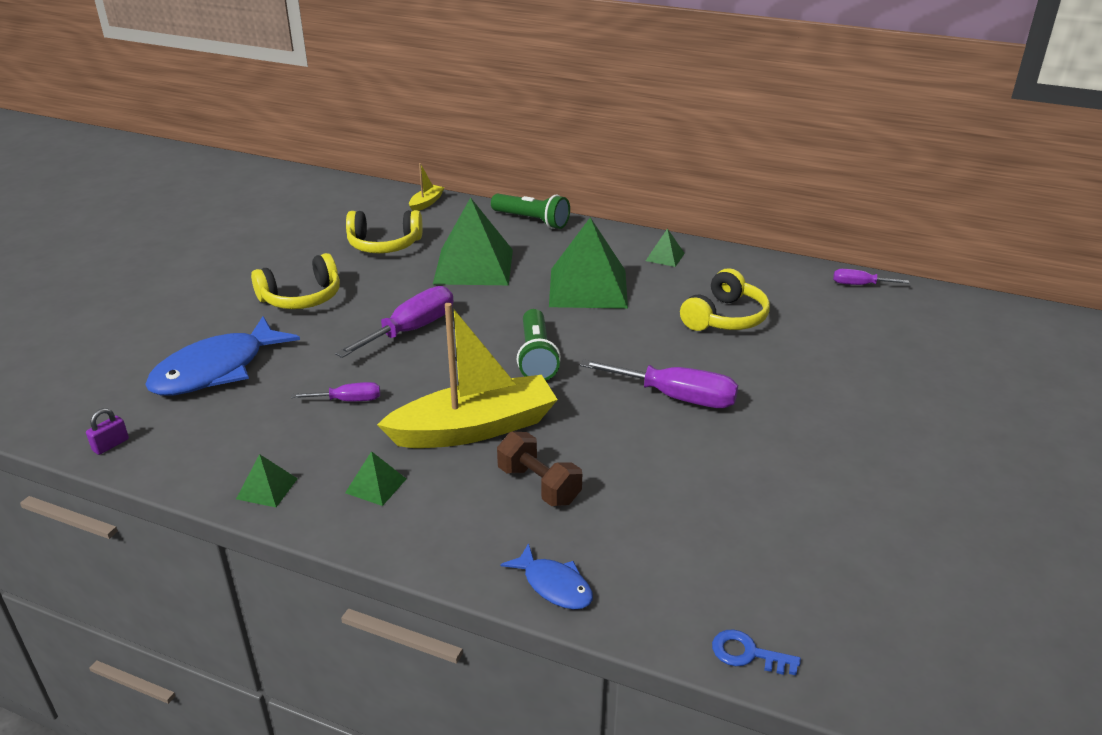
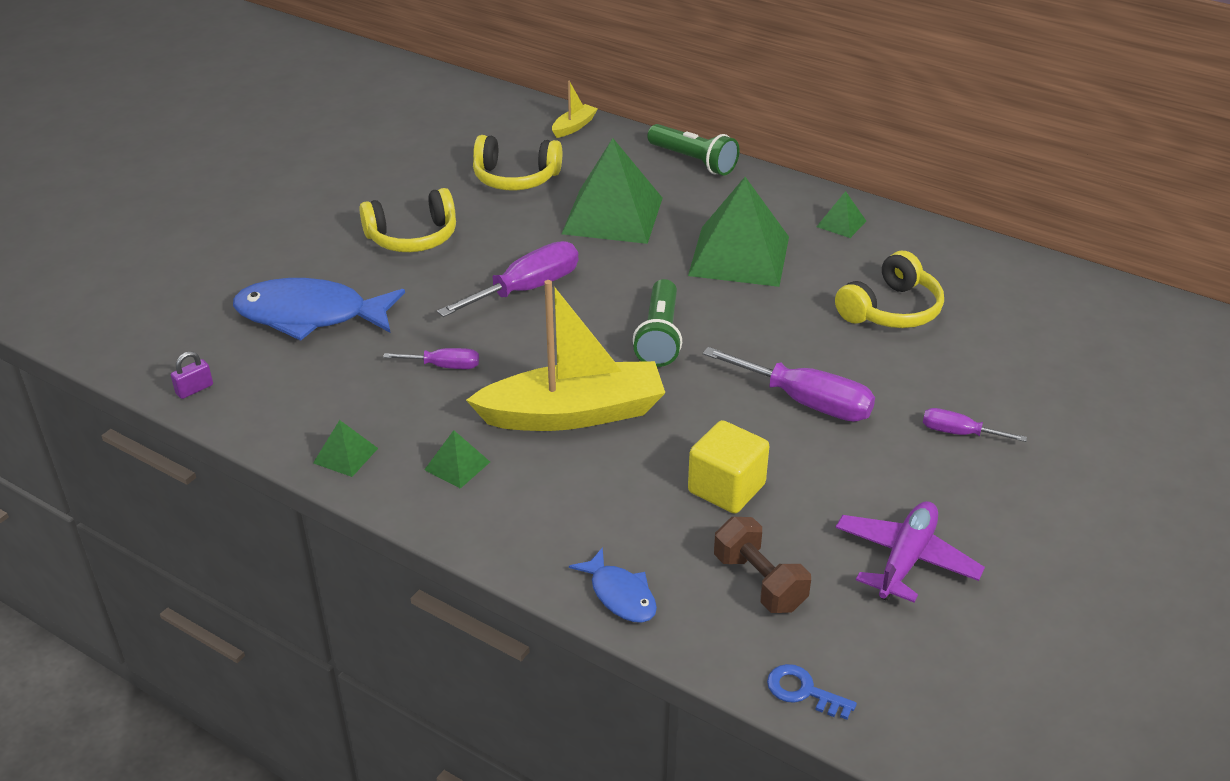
camera: 10 degrees right, 5 degrees up
blue fish [145,316,300,396] -> blue fish turned 45 degrees clockwise [233,278,405,341]
brown dumbbell [497,432,582,506] -> brown dumbbell moved to [714,517,811,613]
purple screwdriver [833,269,909,285] -> purple screwdriver moved to [923,408,1027,442]
none -> yellow cube [688,420,769,514]
none -> purple plane [835,501,985,603]

